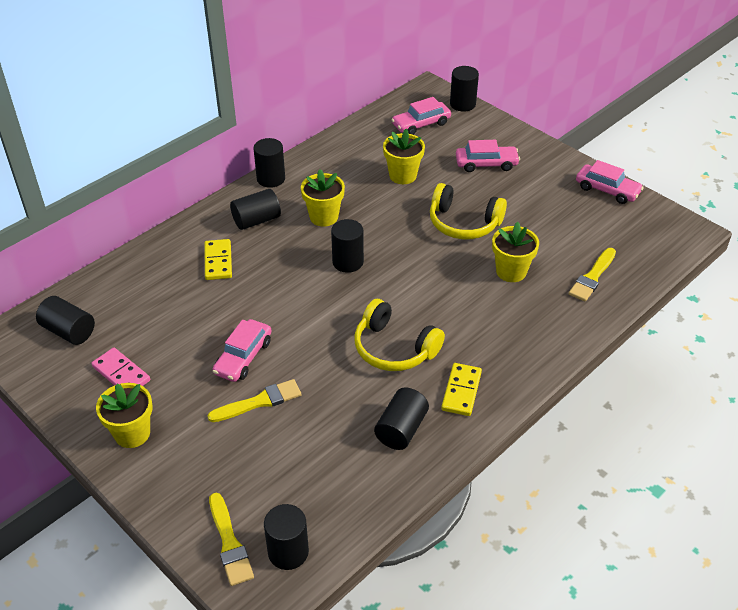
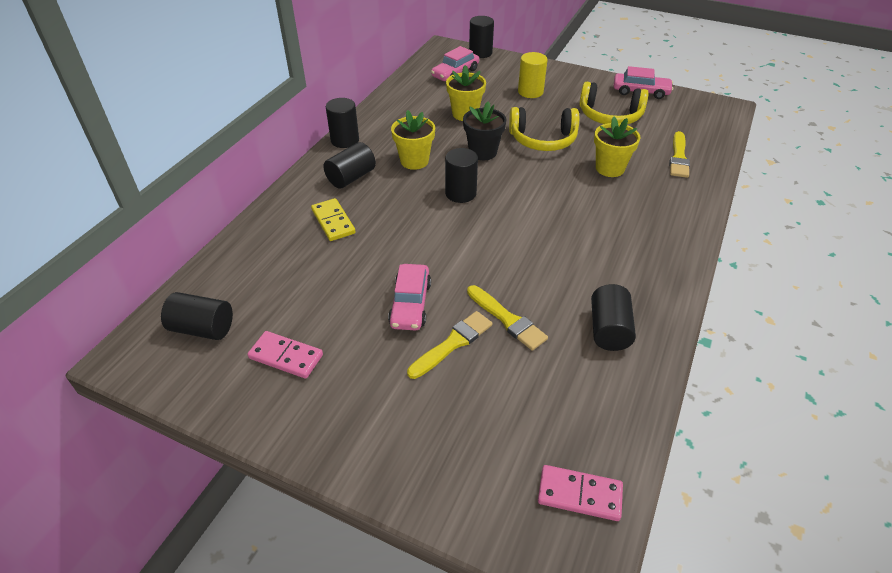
camera: 20 degrees left, 0 degrees up
yellow flower pot [96,383,152,448] -> none
yellow brush [209,493,254,586] -> yellow brush moved to [467,285,548,351]
black cylinder [264,504,309,570] -> pink domino [538,465,623,521]
yellow headphones [354,299,445,371] -> yellow headphones moved to [579,82,649,124]
yellow domino [441,363,482,416] -> none
pink car [456,140,520,172] -> yellow cylinder [518,52,548,98]
none -> black flower pot [463,101,507,160]

